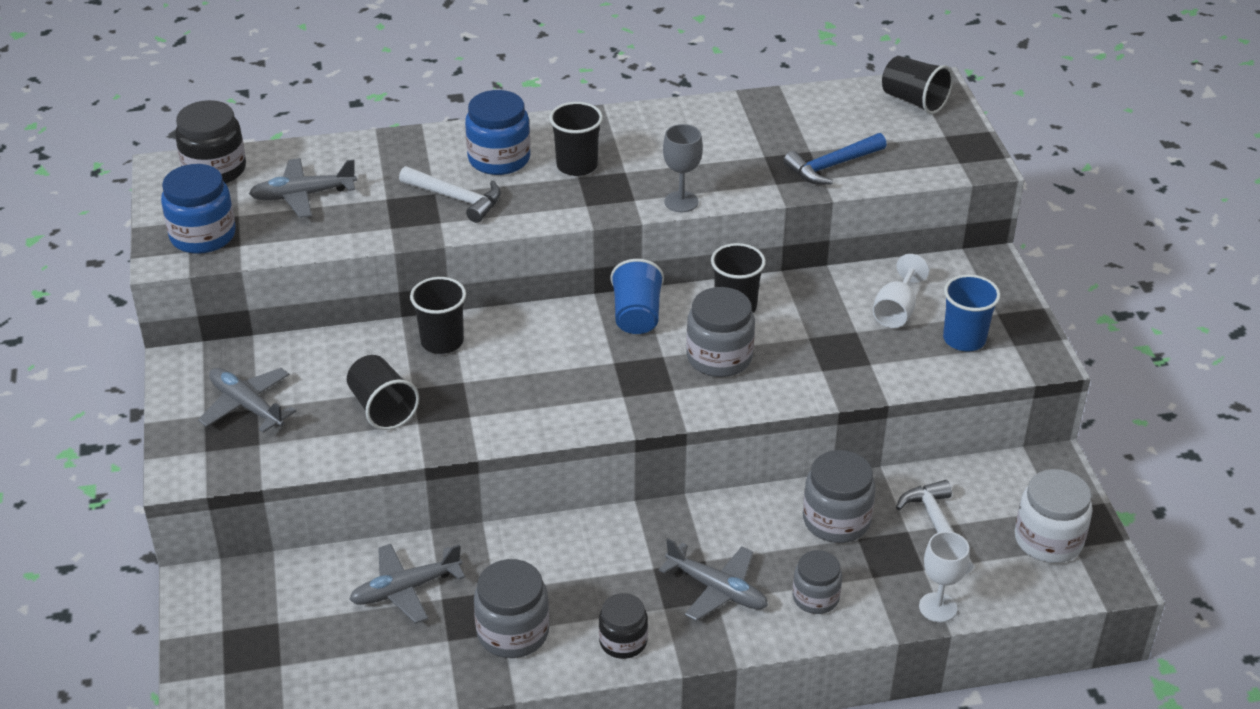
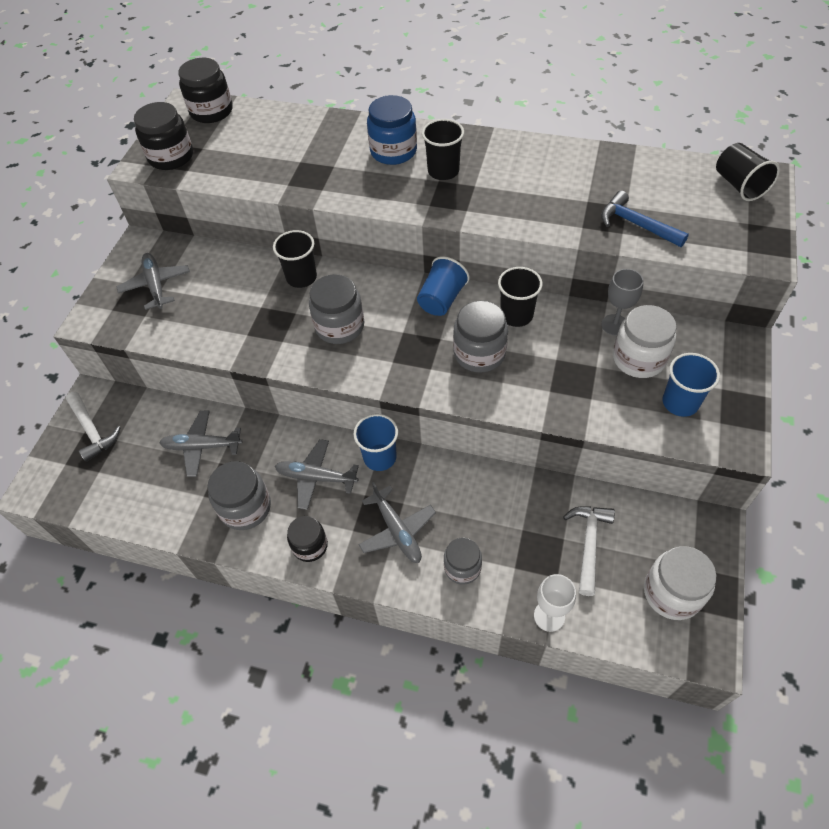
camera: 30 degrees right, 15 degrees up
blue jar [161,164,236,254] -> black jar [134,102,193,170]
grey plane [249,158,357,218] -> grey plane moved to [275,439,359,510]
black cup [347,355,419,430] -> none
white hammer [399,166,501,223] -> white hammer moved to [66,392,121,462]
grey goblet [663,124,703,212] -> grey goblet moved to [601,269,644,336]
blue hammer [783,133,887,185] -> blue hammer turned 45 degrees clockwise [601,191,689,247]
grey jar [803,450,876,543] -> grey jar moved to [309,274,364,344]
white goblet [873,254,929,328] -> white jar [613,305,677,378]
none -> blue cup [353,414,398,471]

